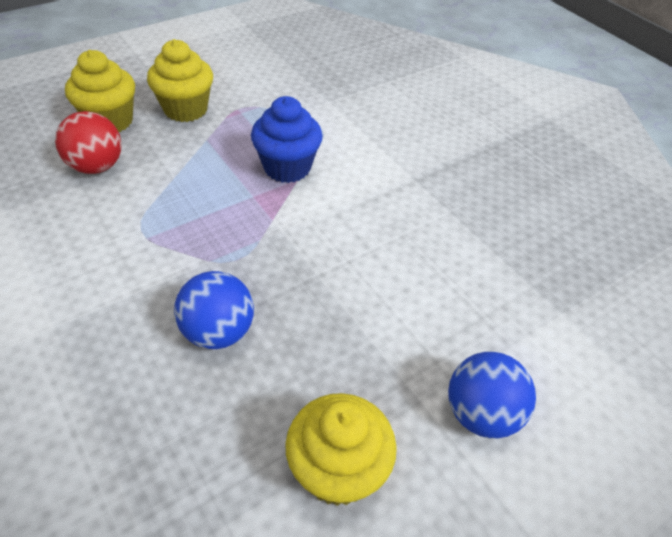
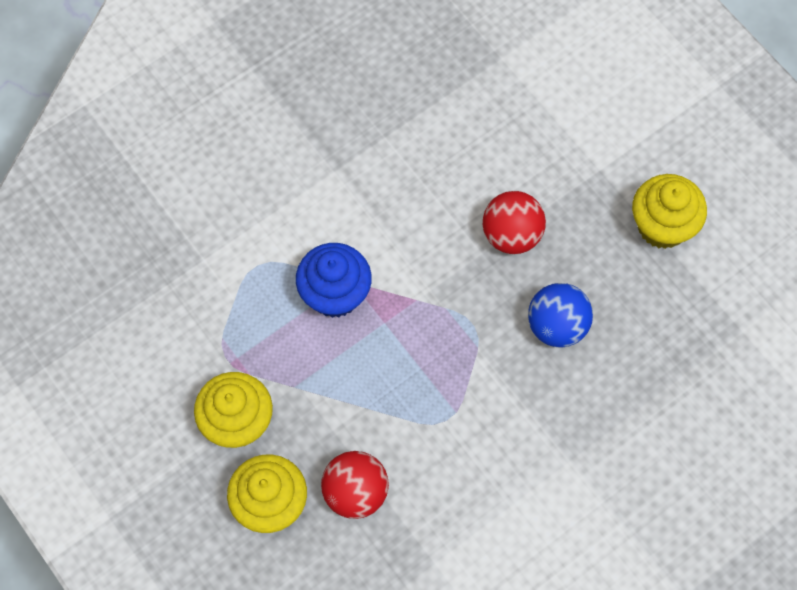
camera: 90 degrees left, 20 degrees up
blue ball [448,352,536,438] -> none
none -> red ball [483,191,546,254]

